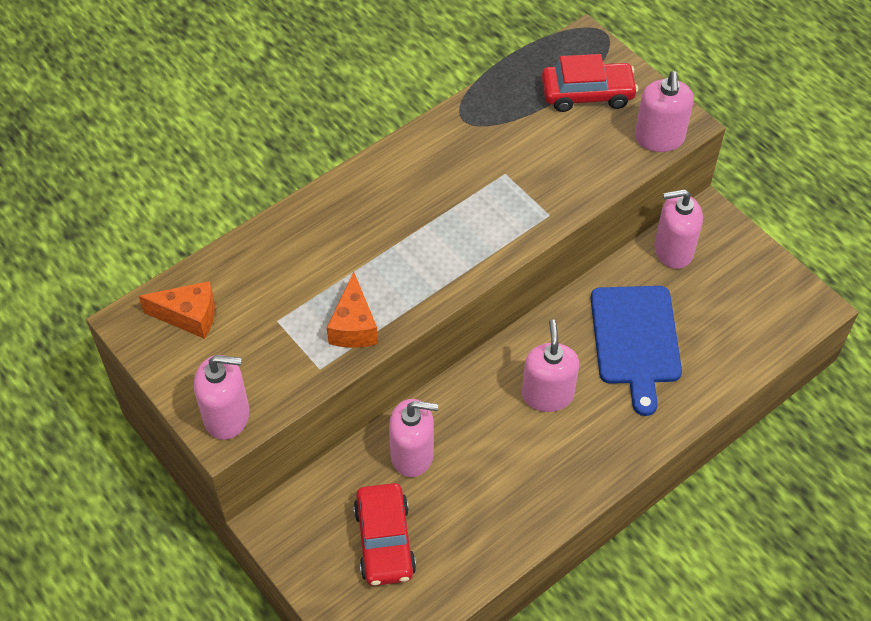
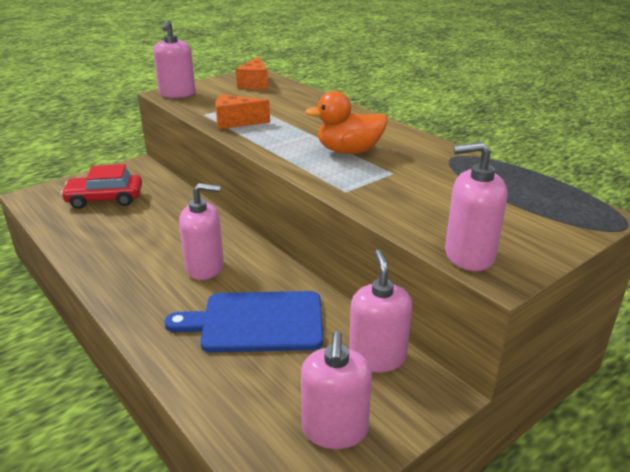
camera: 90 degrees right, 25 degrees down
pink soap dispenser [389,399,438,477] -> pink soap dispenser moved to [301,331,372,449]
red car [542,54,638,112] -> none
none -> orange duck [305,91,388,154]

